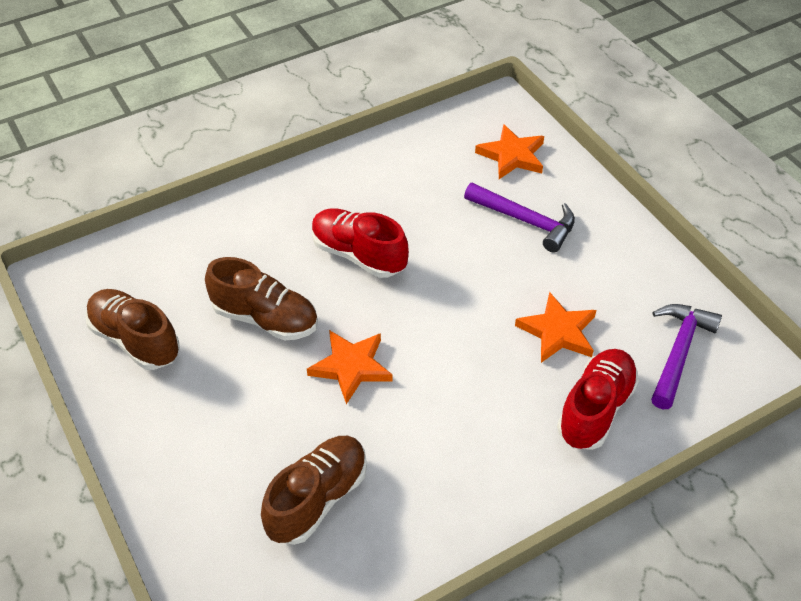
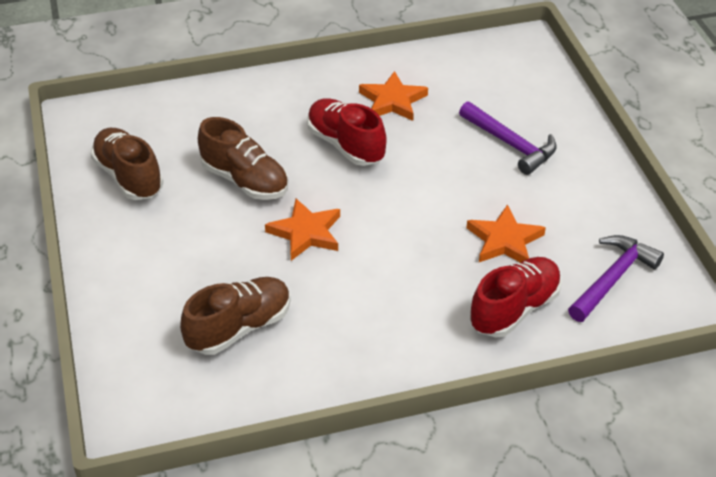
camera: 15 degrees right, 5 degrees down
orange star [475,124,544,179] -> orange star moved to [359,71,428,121]

